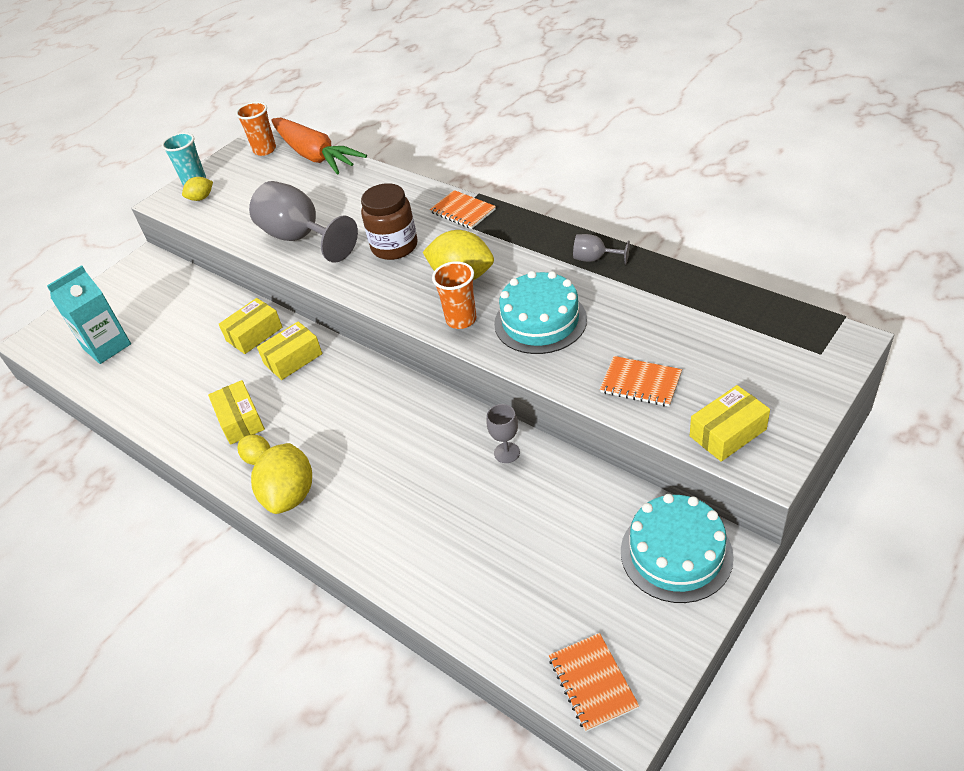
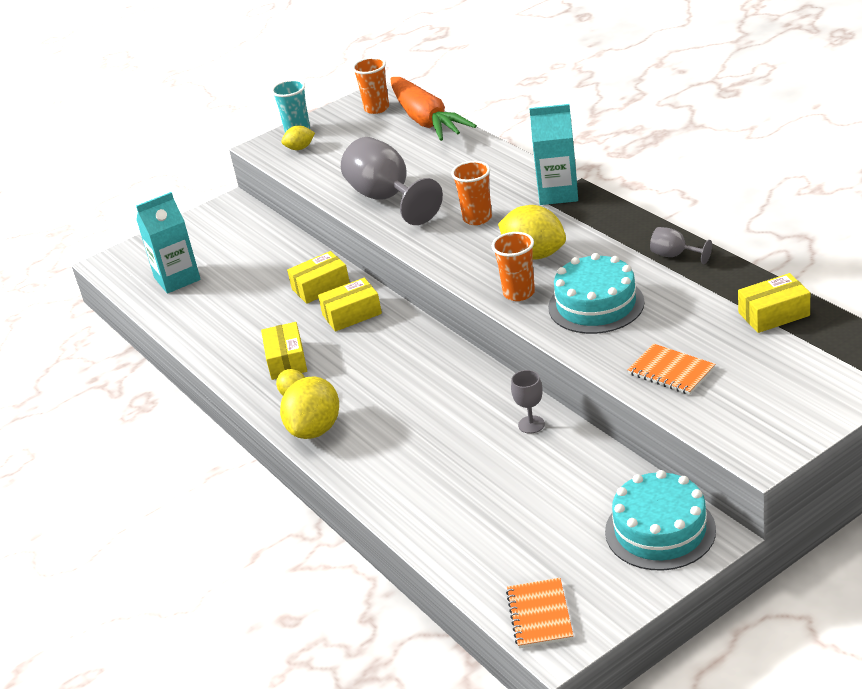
camera: 15 degrees right, 10 degrees down
brown jar [361,183,418,260] -> orange cup [451,161,492,225]
orange notebook [430,190,496,229] -> turquoise carton [529,104,578,205]
yellow box [690,385,770,462] -> yellow box moved to [738,273,810,333]

